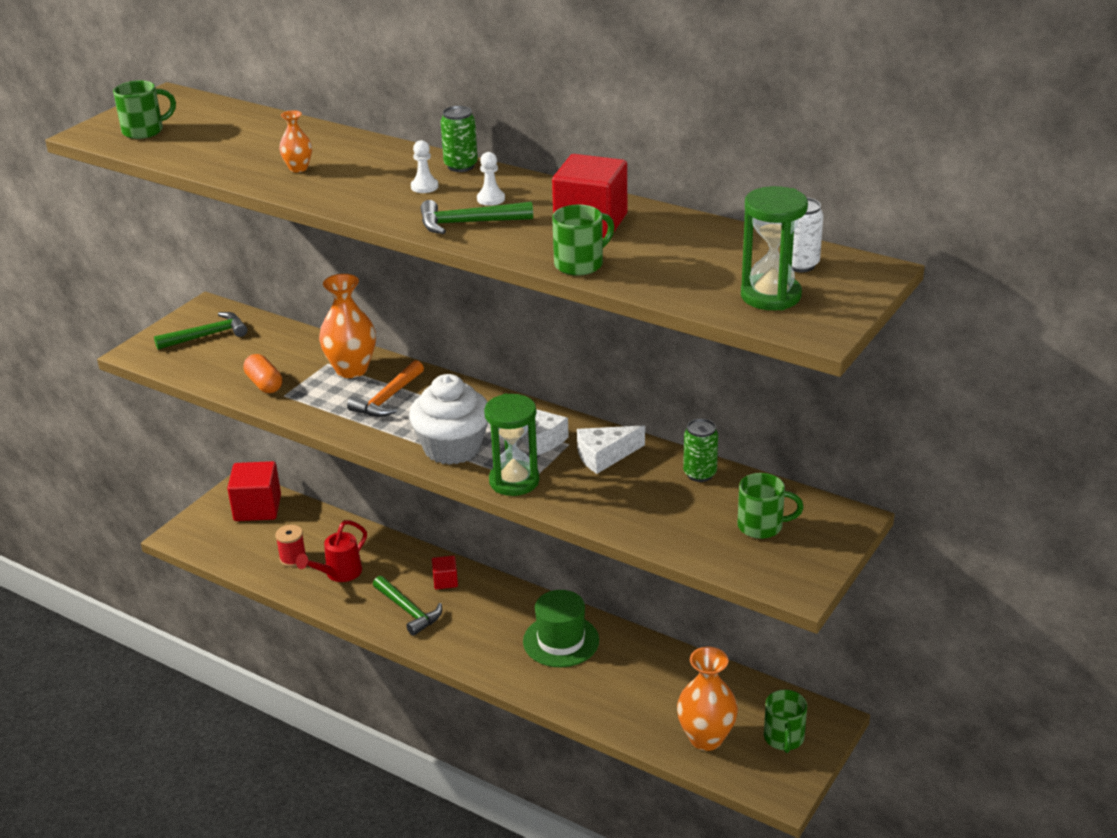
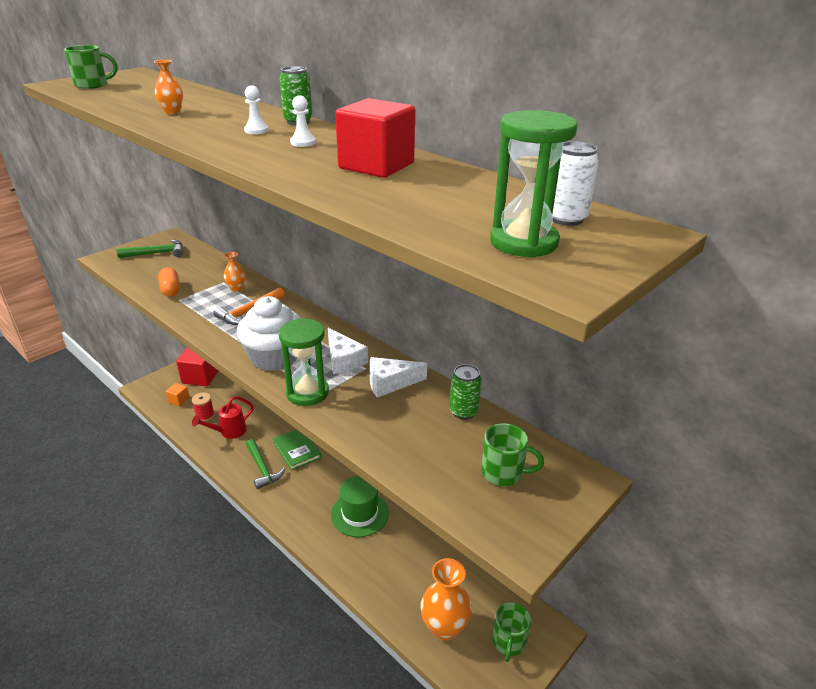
camera: 10 degrees right, 0 degrees up
orange vase [319,274,376,378] -> orange vase [223,252,246,292], size x0.51
green hammer [420,200,533,234] -> none
red cube [432,556,458,589] -> green book [273,429,321,471]
green mug [552,204,614,276] -> none
none -> orange cube [165,383,190,406]

